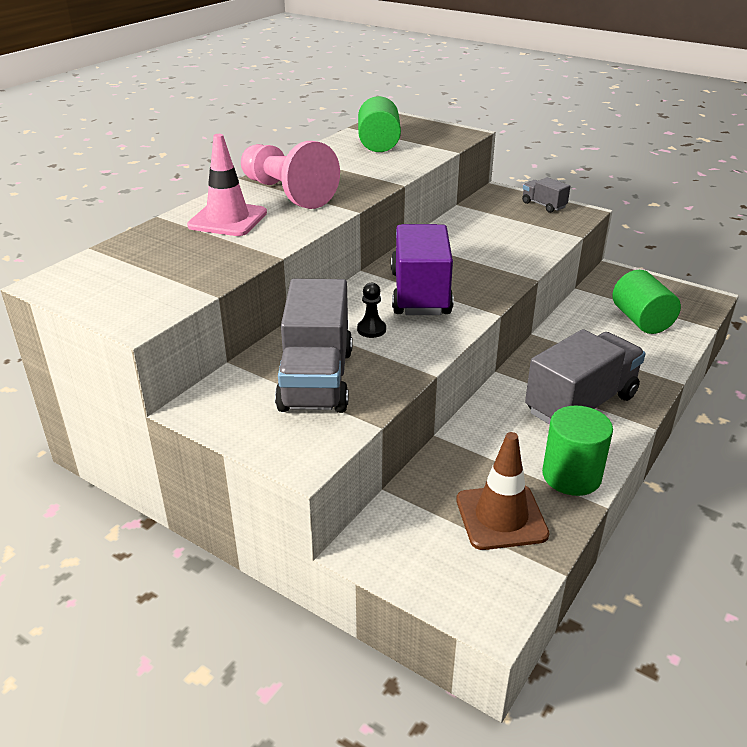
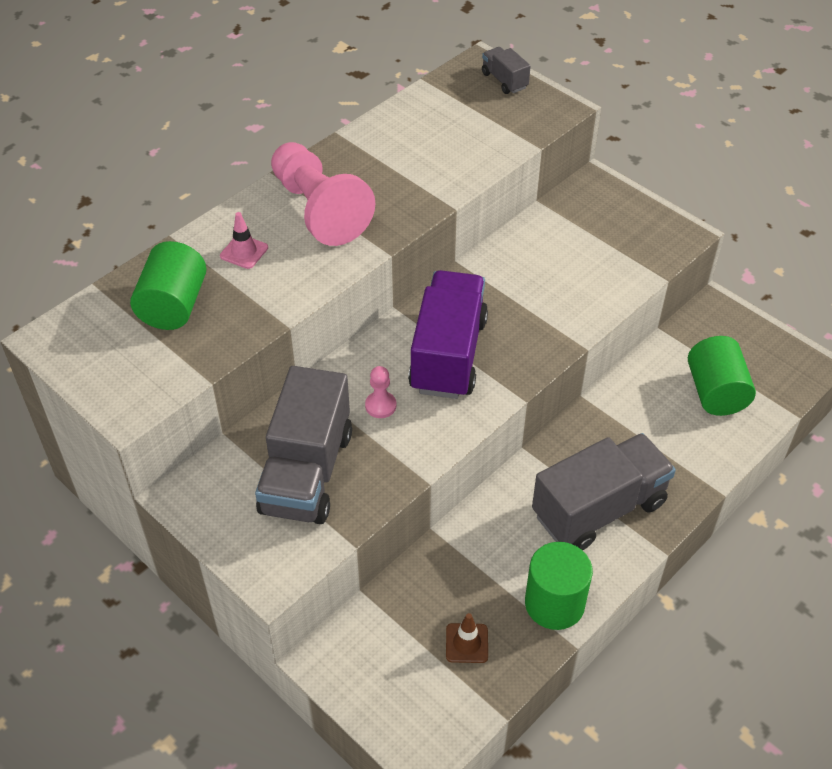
camera: 10 degrees right, 15 degrees up
pink traffic cone [187,134,267,236] -> pink traffic cone [220,212,268,269], size x0.54
black pawn [357,282,386,338] -> pink pawn [365,366,396,418]
green cylinder [358,96,401,152] -> green cylinder moved to [130,241,206,330]
brown traffic cone [456,432,549,550] -> brown traffic cone [446,613,488,663], size x0.54
grey truck [522,177,570,213] -> grey truck moved to [482,47,531,94]

